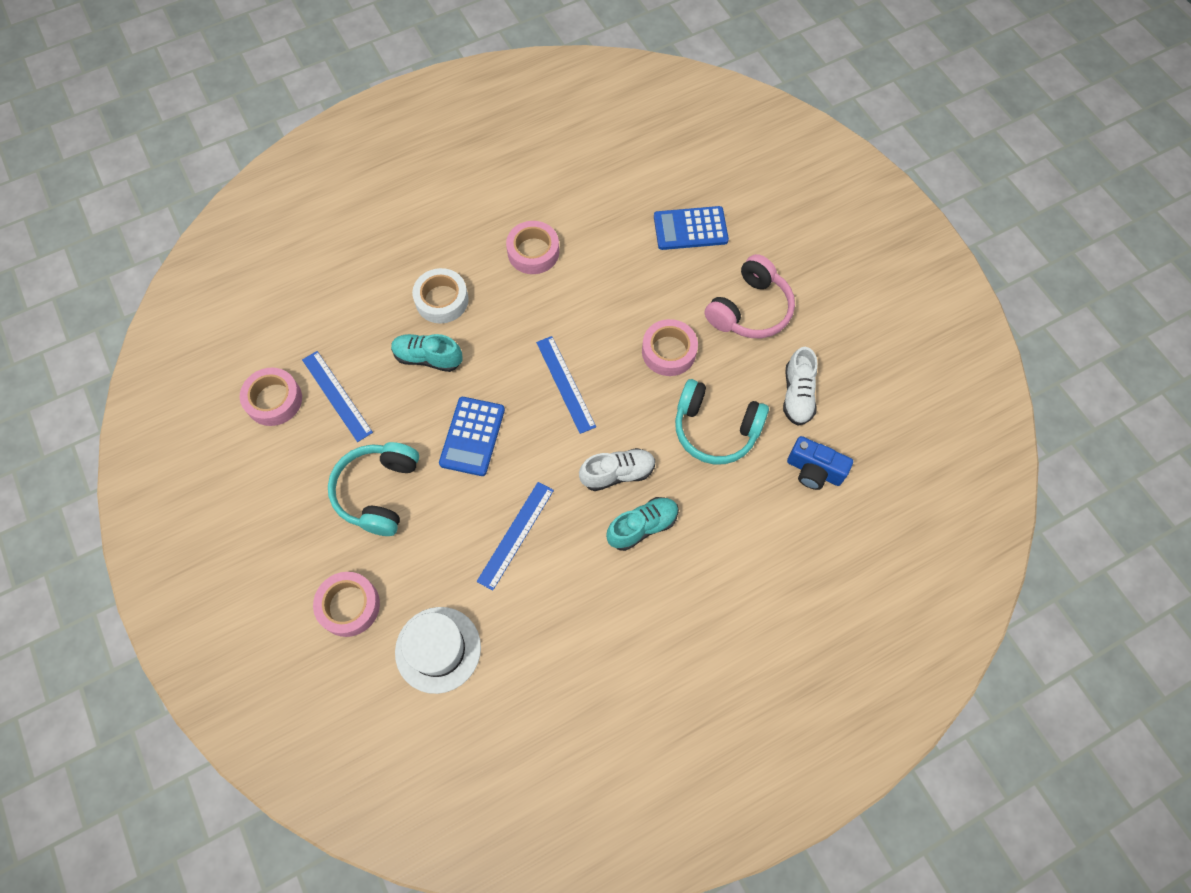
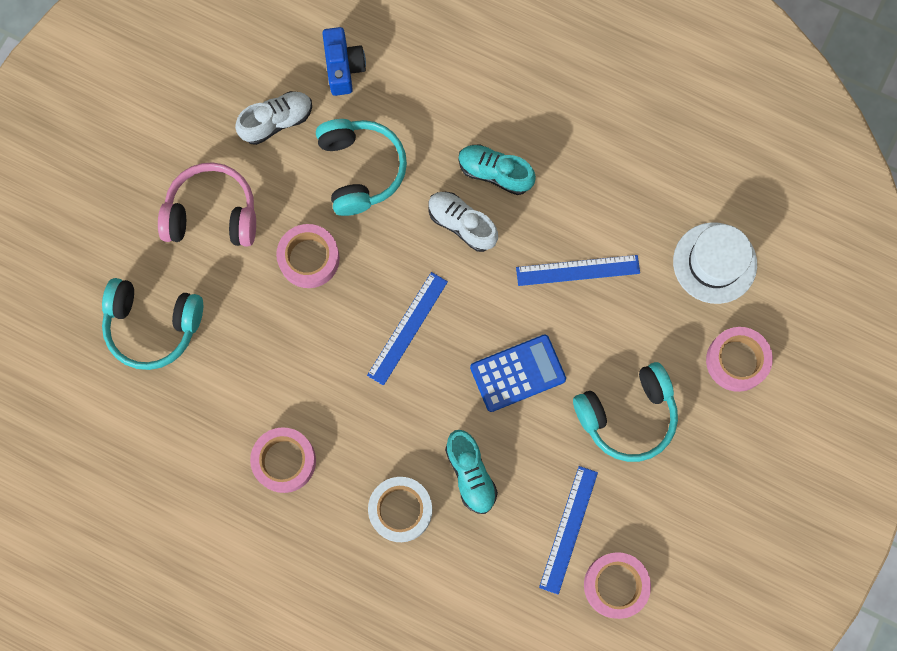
camera: 125 degrees left, 10 degrees up
blue calculator [654,206,729,250] -> turquoise headphones [102,278,203,370]

